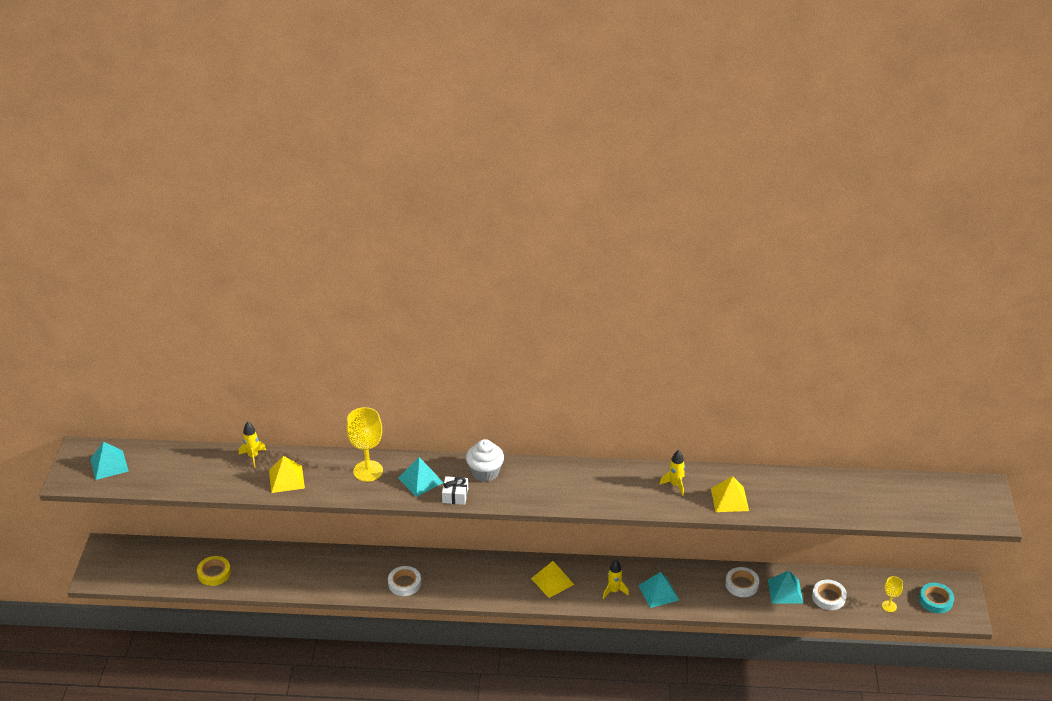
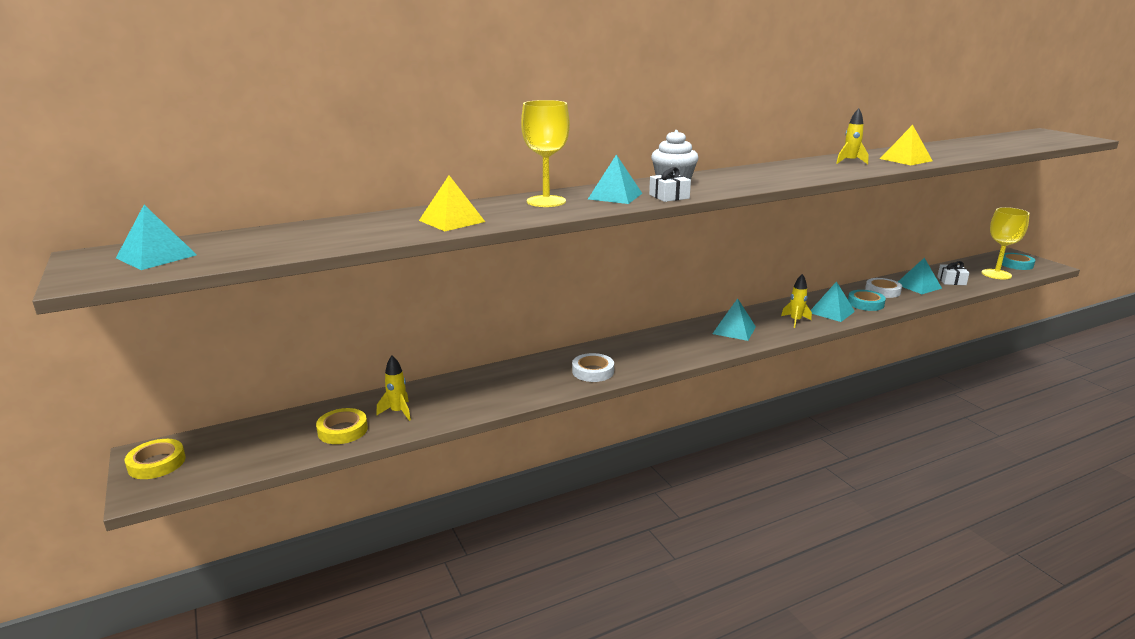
camera: 30 degrees left, 15 degrees down
yellow rocket [239,422,266,468] -> yellow rocket moved to [376,355,411,421]
yellow pyramid [531,561,574,598] -> turquoise pyramid [712,298,756,341]
white tape [812,580,847,610] -> white gift [937,261,969,285]
yellow goblet [882,576,903,612] -> yellow goblet [982,207,1030,279], size x1.93
none -> yellow tape [125,439,186,479]
none -> turquoise tape [848,290,886,311]

